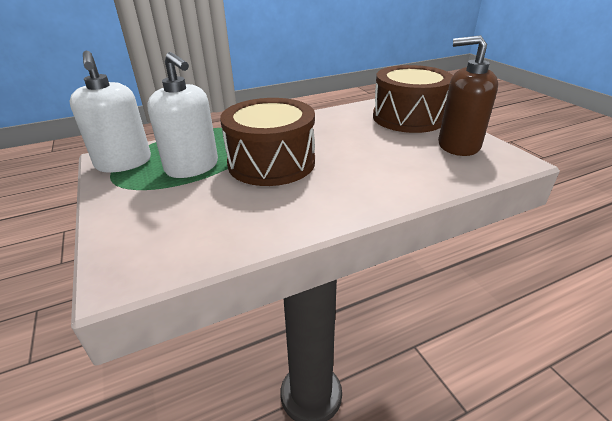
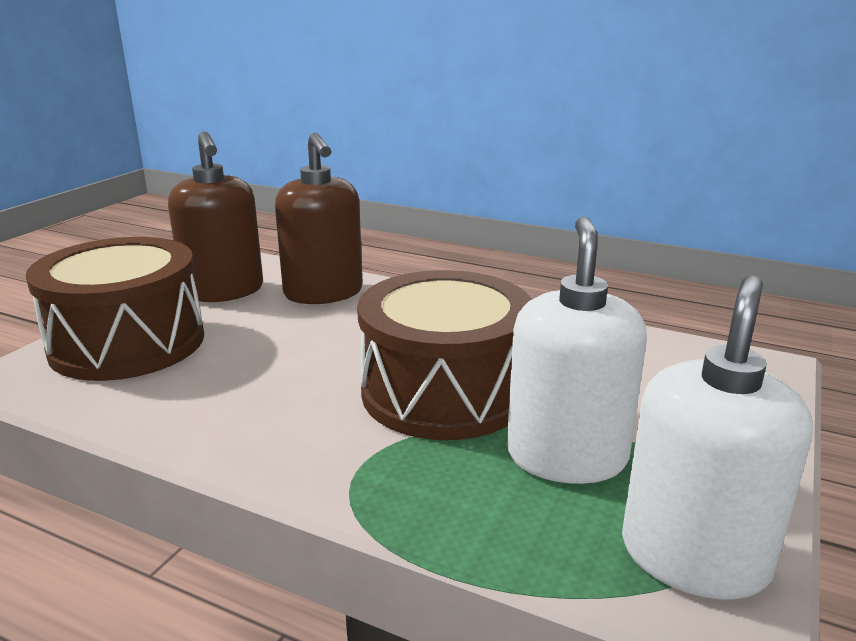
camera: 130 degrees left, 10 degrees down
none -> brown soap dispenser [275,133,363,304]

